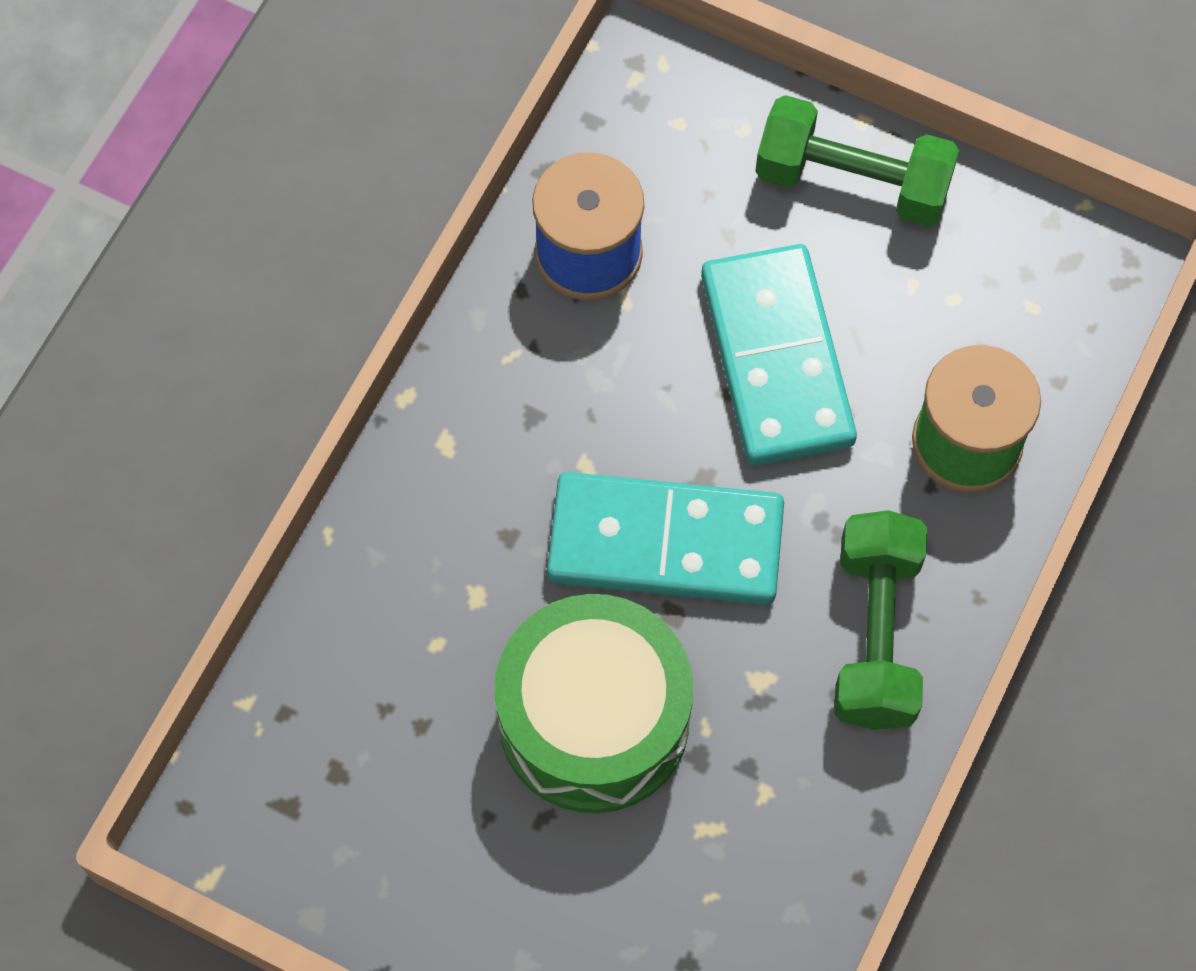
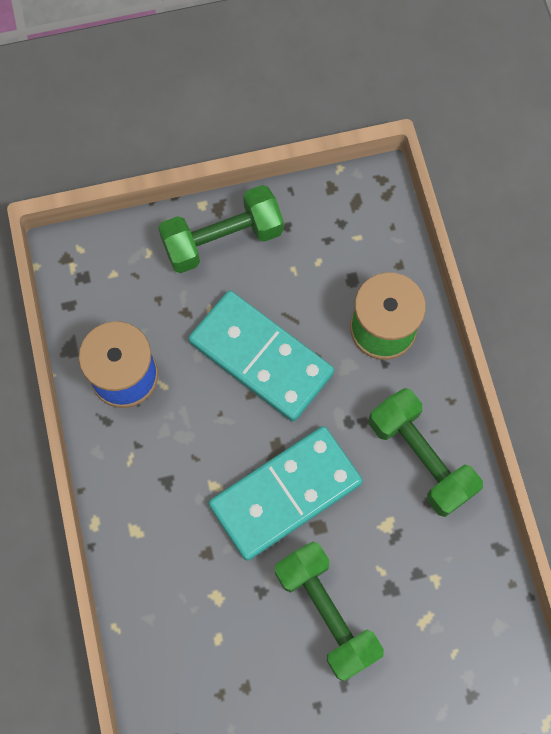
camera: 40 degrees left, 5 degrees up
green drum [494,594,693,813] -> green dumbbell [275,541,384,681]

